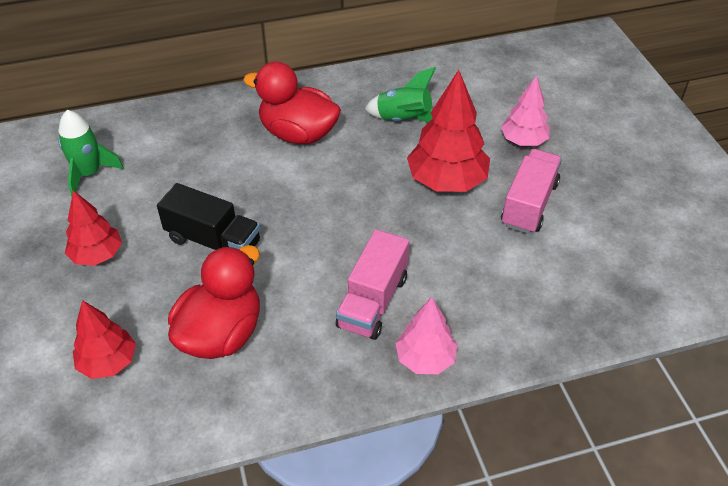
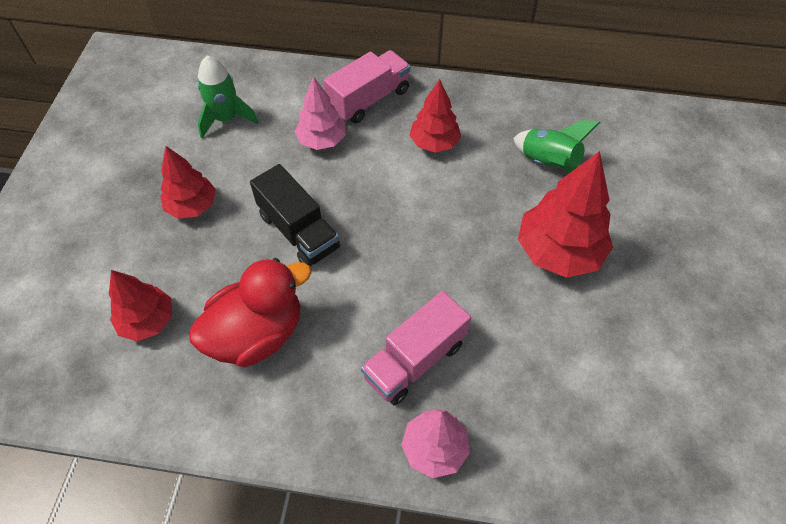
camera: 25 degrees right, 10 degrees up
red duck [243,62,341,144] -> red tree [410,79,461,153]
pink tree [501,75,550,146] -> pink tree moved to [295,76,346,150]
pink truck [501,149,562,234] -> pink truck moved to [324,50,410,123]

